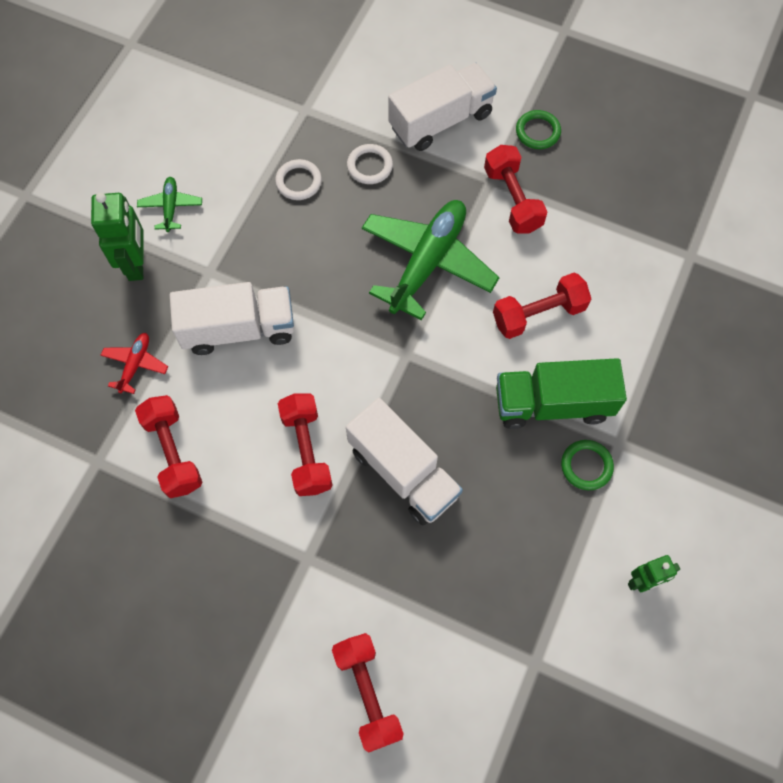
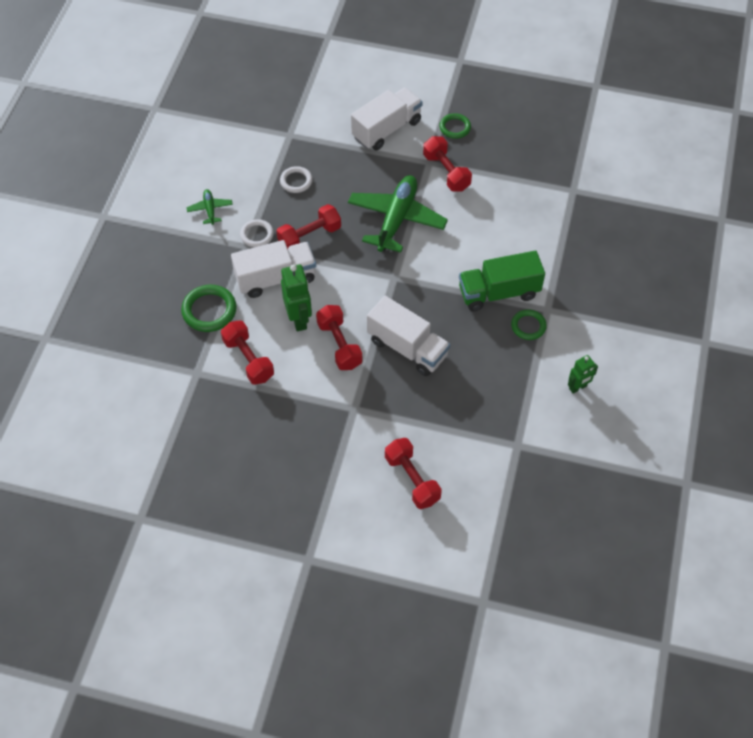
camera: 10 degrees left, 10 degrees down
green robot [91,193,144,281] -> green robot moved to [281,264,312,331]
red plane [101,333,168,394] -> green ring [181,285,237,332]
white ring [347,144,393,184] -> white ring moved to [240,219,274,247]
red dumbbell [493,273,591,339] -> red dumbbell moved to [277,204,341,249]

